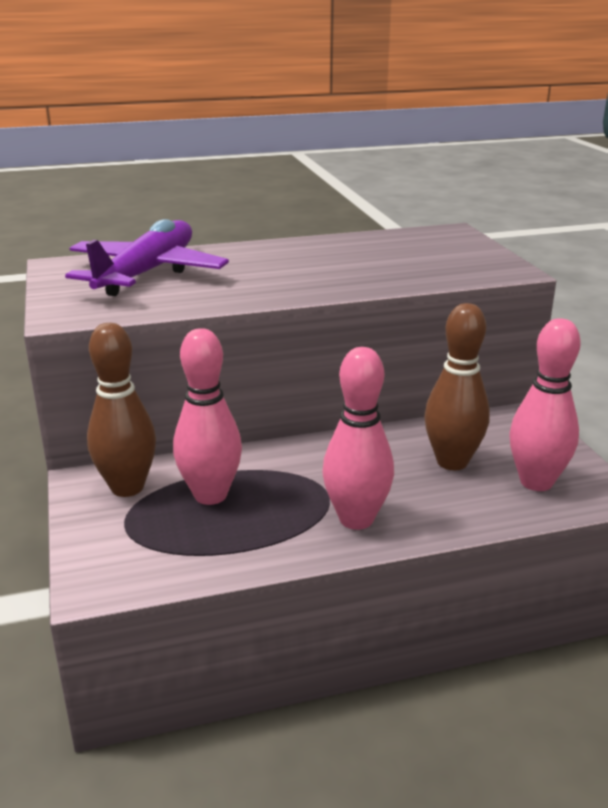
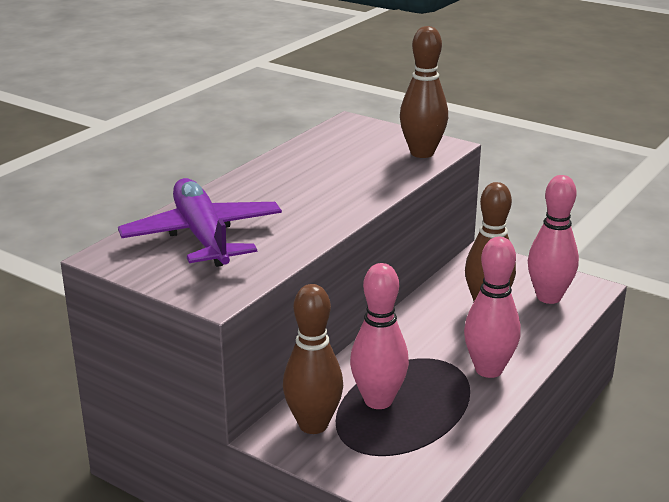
camera: 40 degrees left, 0 degrees up
none -> brown bowling pin [400,26,448,158]

